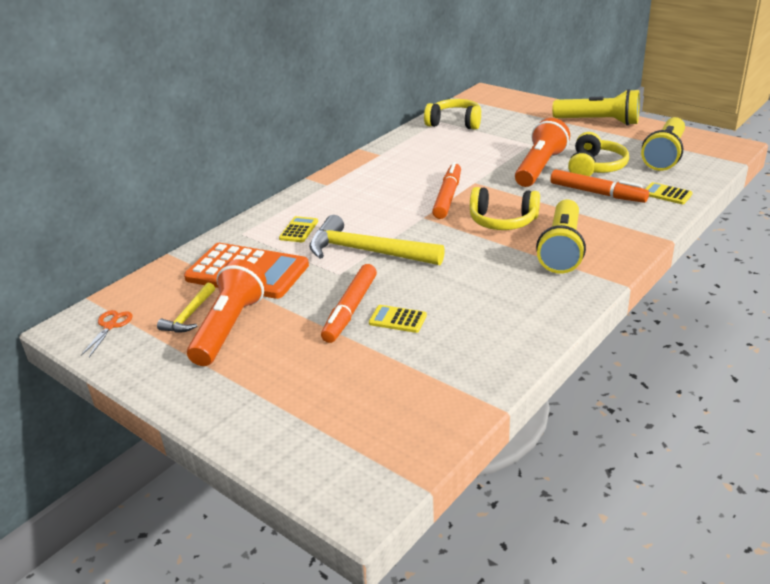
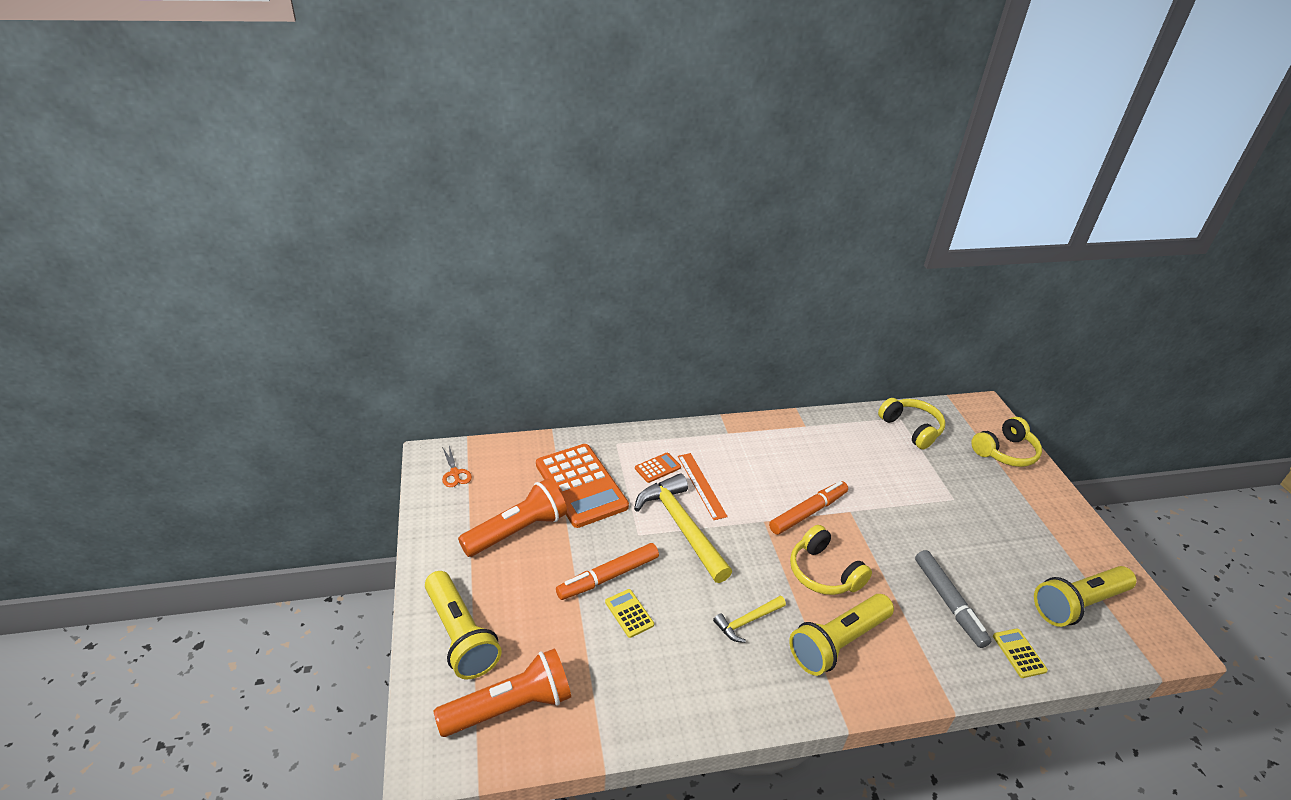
camera: 35 degrees right, 5 degrees up
orange scissors [81,310,132,357] -> orange scissors turned 105 degrees clockwise [442,446,472,487]
yellow hammer [157,283,215,333] -> yellow hammer moved to [713,596,786,643]
yellow calculator [279,216,318,242] -> orange calculator [635,453,681,483]
orange flashlight [515,118,570,187] -> orange flashlight moved to [434,648,571,737]
orange marker [550,169,649,203] -> grey marker [915,550,991,648]
yellow flashlight [552,89,640,126] -> yellow flashlight moved to [425,571,502,679]
yellow headphones [568,132,629,176] -> yellow headphones moved to [971,417,1042,467]
none -> orange ruler [678,453,728,520]

